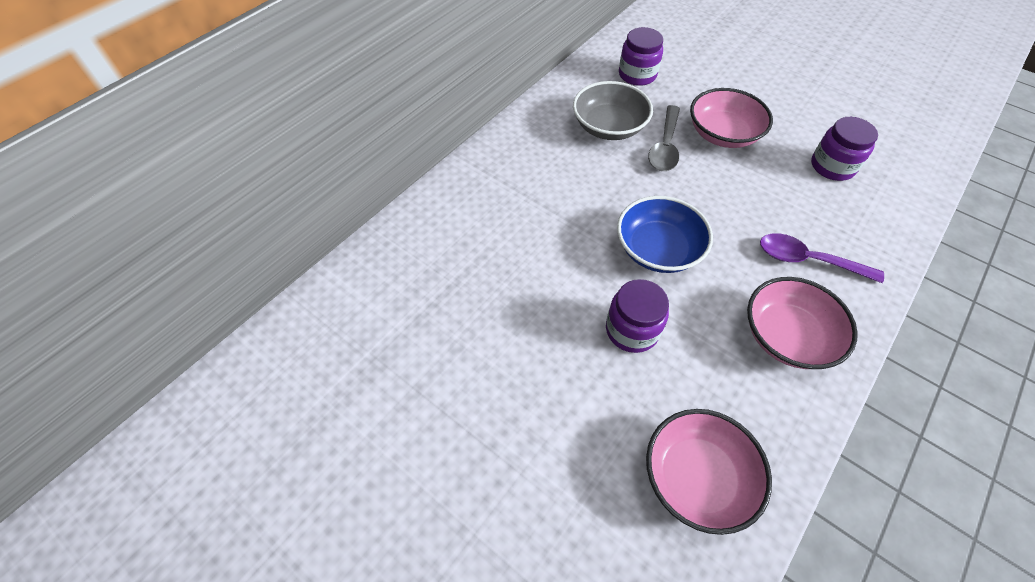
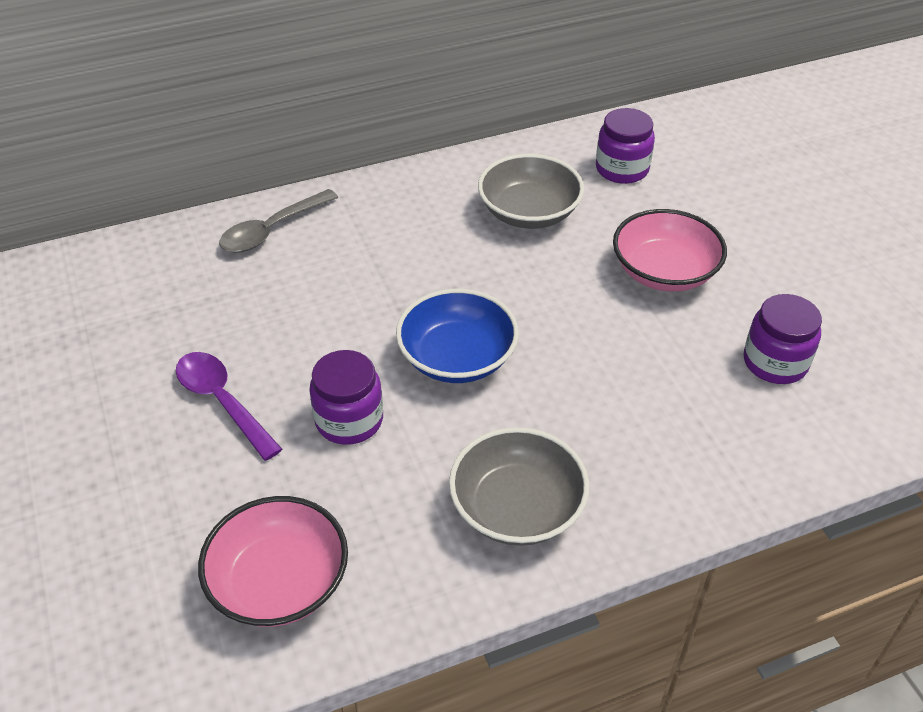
camera: 30 degrees right, 10 degrees down
grey spoon [648,105,680,171] -> grey spoon moved to [219,189,338,253]
pink bowl [747,277,858,369] -> grey bowl [449,427,589,546]
purple spoon [760,233,884,283] -> purple spoon moved to [176,352,282,461]

